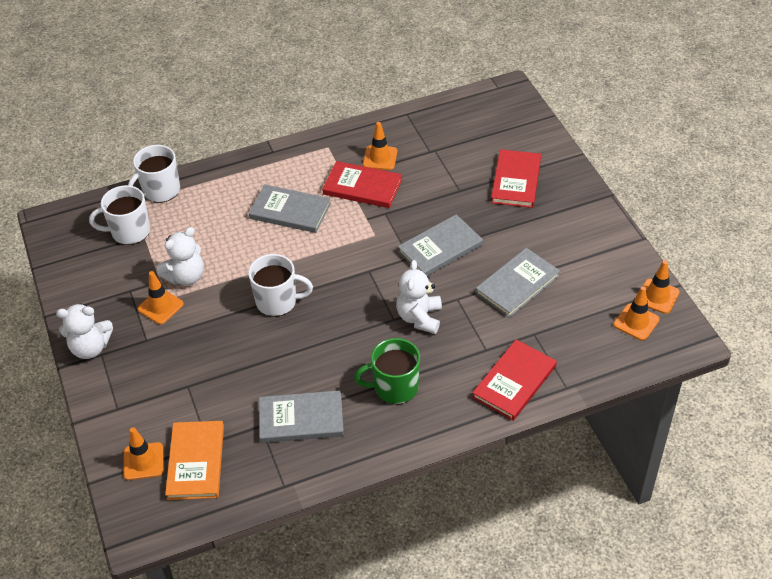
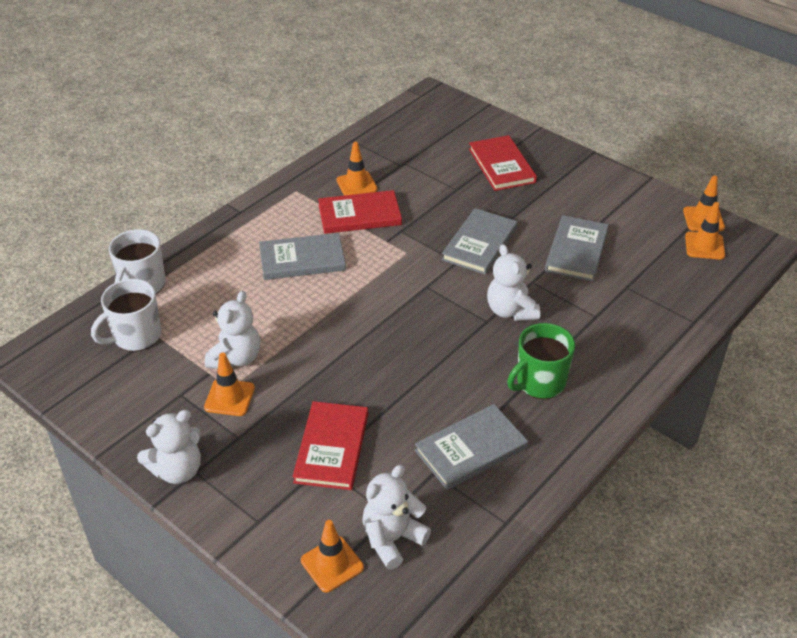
camera: 30 degrees left, 5 degrees down
orange book [165,421,224,500] -> white teddy bear [362,465,431,570]
white mug [248,254,313,317] -> none
red book [472,340,557,421] -> red book moved to [293,401,368,490]

